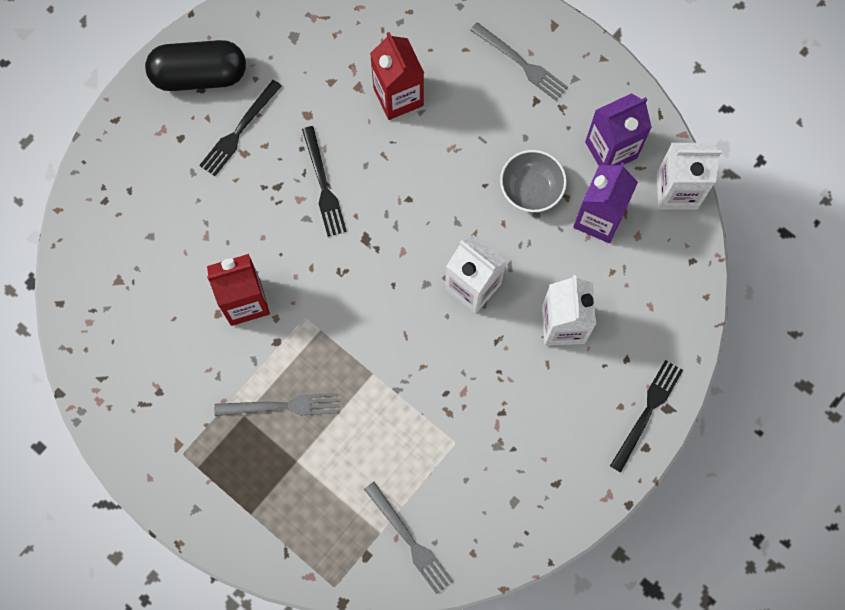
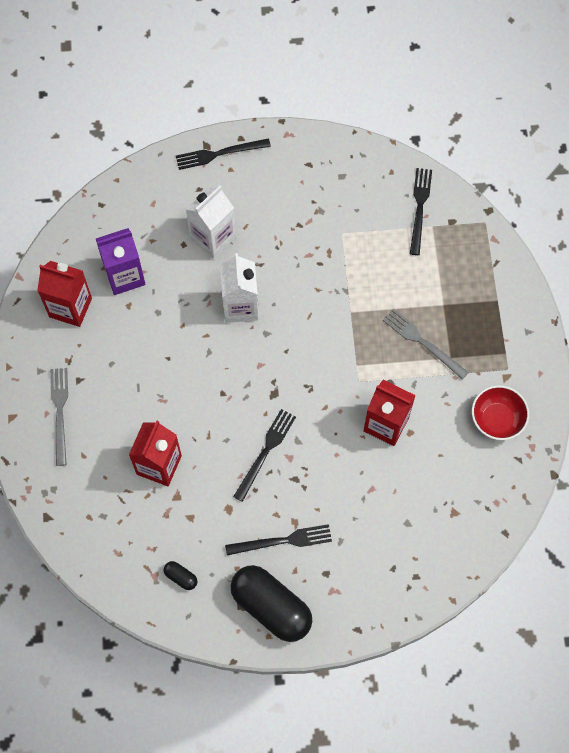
camera: 135 degrees left, 5 degrees down
grey fork [364,482,453,594] -> black fork [410,168,432,255]
grey bowl [500,150,567,212] -> none
purple carton [585,93,652,166] -> red carton [37,261,92,327]
white carton [657,143,722,210] -> none
none -> black capsule [164,561,197,590]
none -> red bowl [472,385,529,440]

